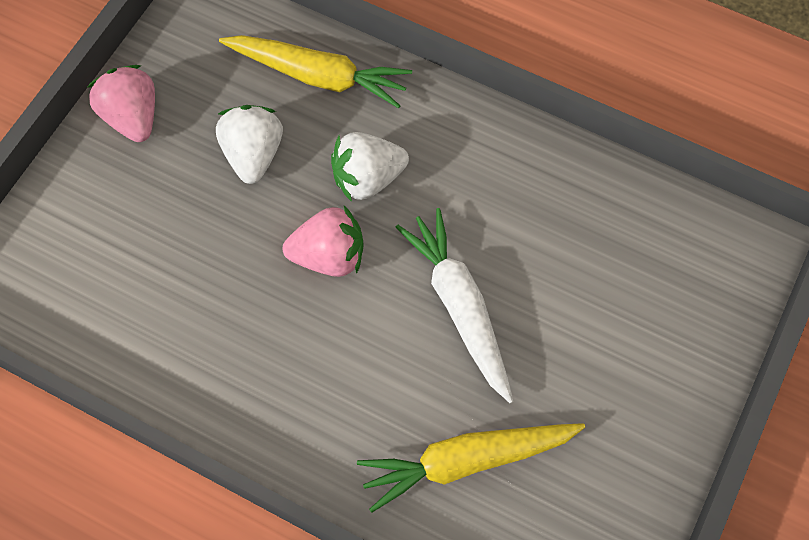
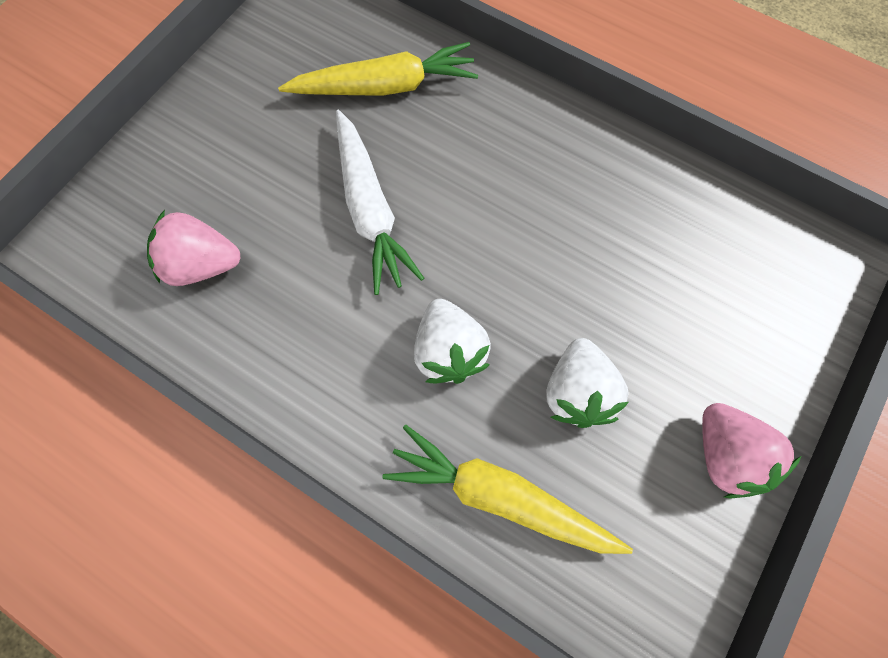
camera: 175 degrees left, 5 degrees up
pink strawberry [283,206,364,277] -> pink strawberry moved to [147,210,241,286]
white strawberry [331,132,409,202] -> white strawberry turned 90 degrees clockwise [414,299,491,384]

